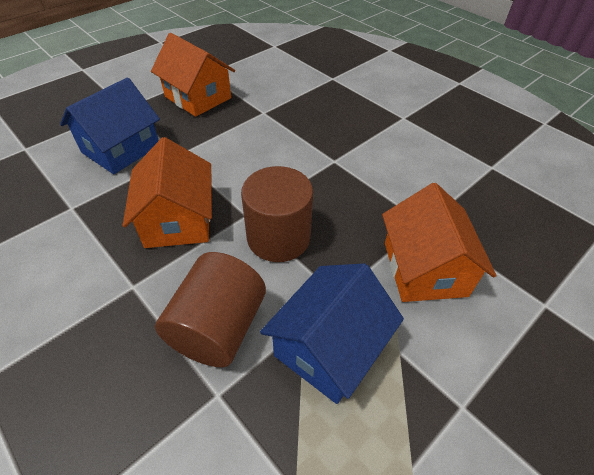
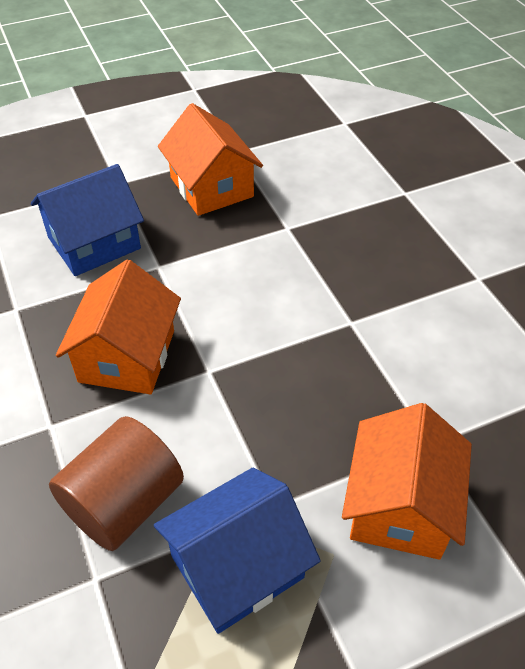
camera: 20 degrees right, 0 degrees up
brown cylinder [241,166,313,262] -> none

